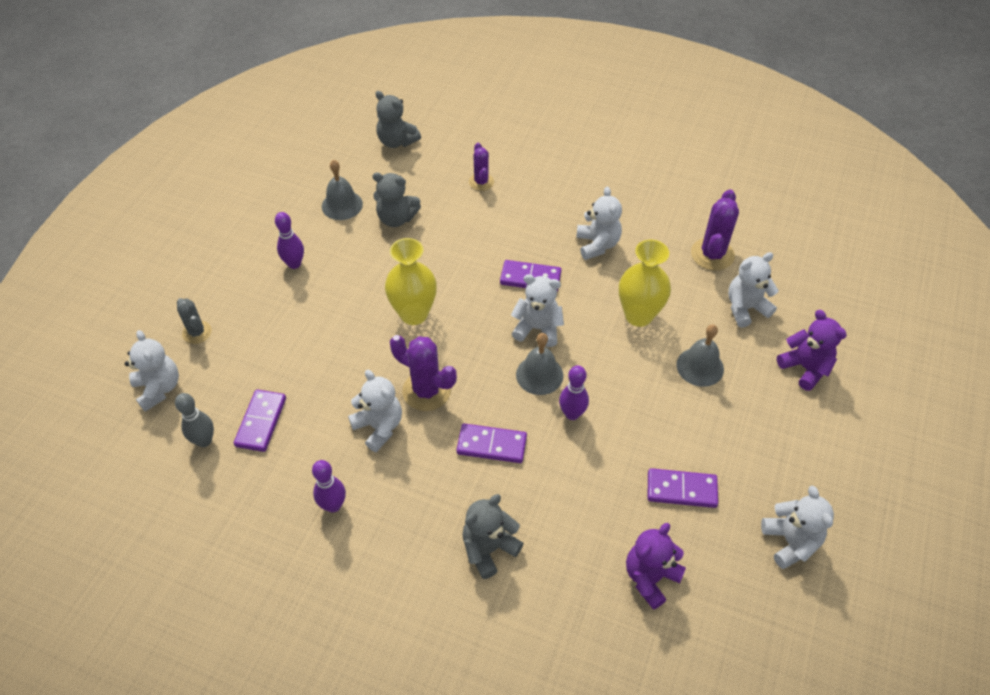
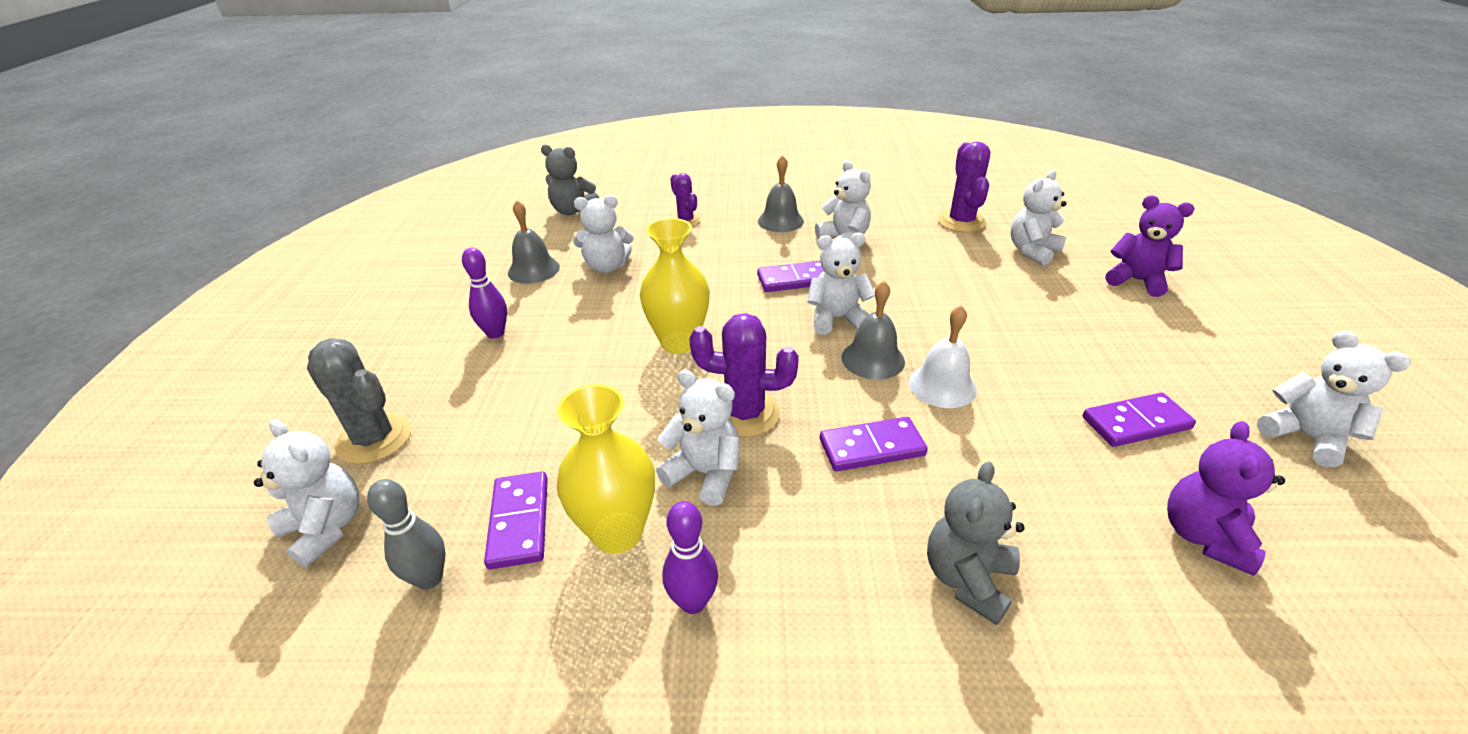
camera: 20 degrees left, 15 degrees down
grey cactus [177,298,212,344] -> grey cactus [307,338,411,465], size x1.60
grey teddy bear [373,172,421,227] -> white teddy bear [573,195,634,273]
purple bowling pin [559,365,589,420] -> white bell [909,305,977,408]
yellow vase [619,240,671,327] -> yellow vase moved to [557,384,655,554]
grey bell [676,325,724,387] -> grey bell moved to [758,155,804,232]

